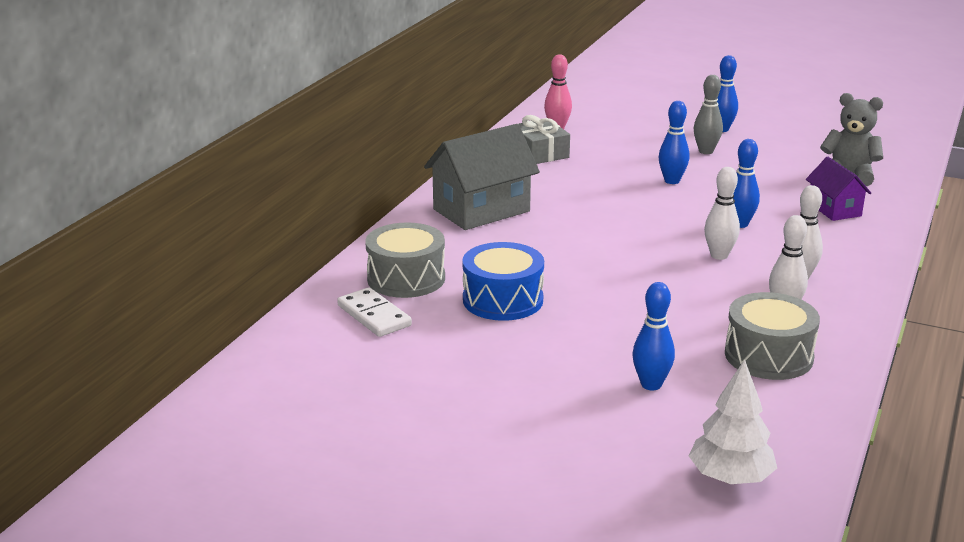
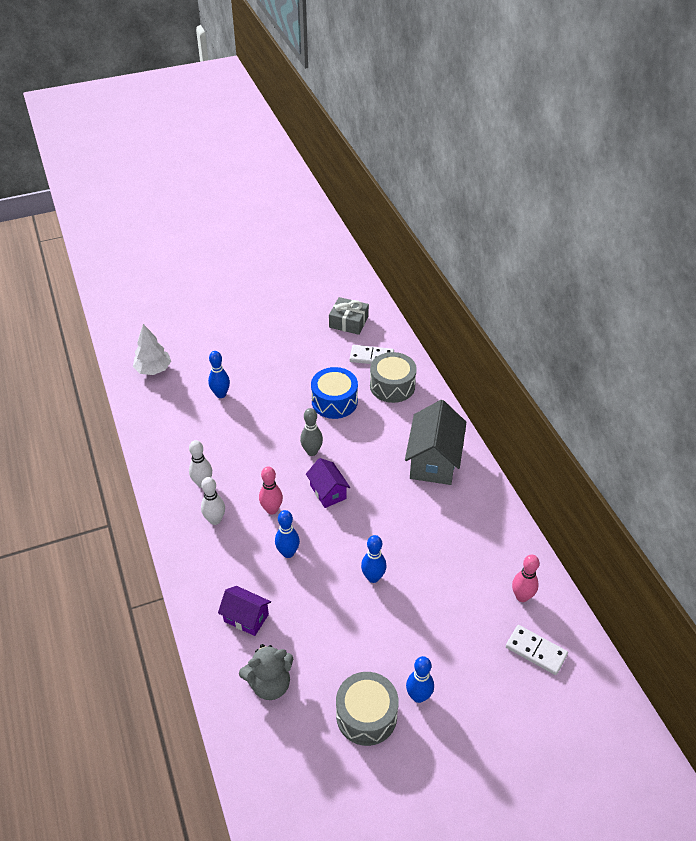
camera: 135 degrees right, 20 degrees up
grey gift [518,115,570,164] -> grey gift moved to [329,297,369,335]
grey bowling pin [694,75,723,154] -> grey bowling pin moved to [300,408,323,456]
white bowling pin [704,167,740,260] -> pink bowling pin [259,466,283,515]
grey drum [725,292,820,380] -> grey drum moved to [336,672,399,746]
none -> purple house [306,458,350,508]
none -> white domino [506,625,568,675]

